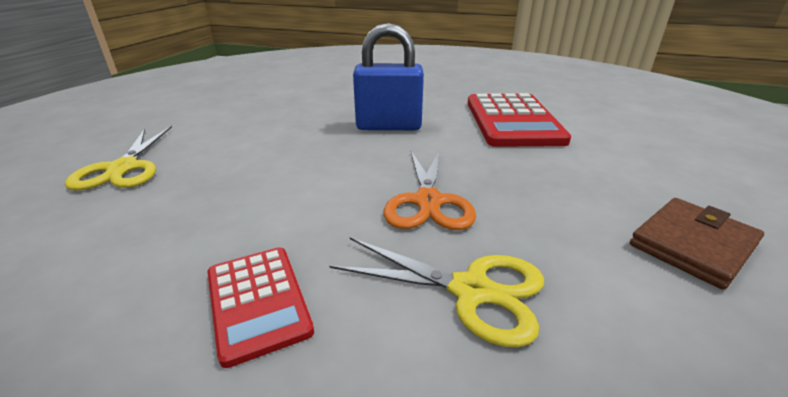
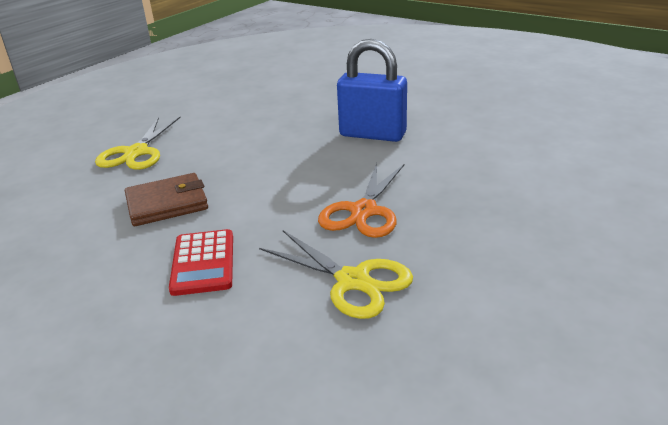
camera: 20 degrees right, 0 degrees up
red calculator [467,93,571,147] -> none
brown wallet [630,198,764,290] -> brown wallet moved to [125,173,208,226]

